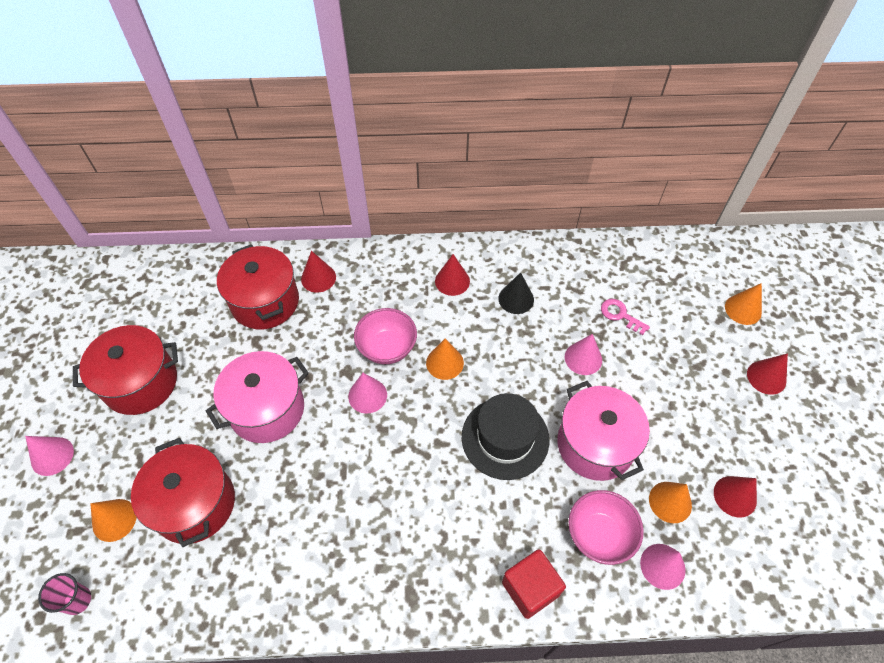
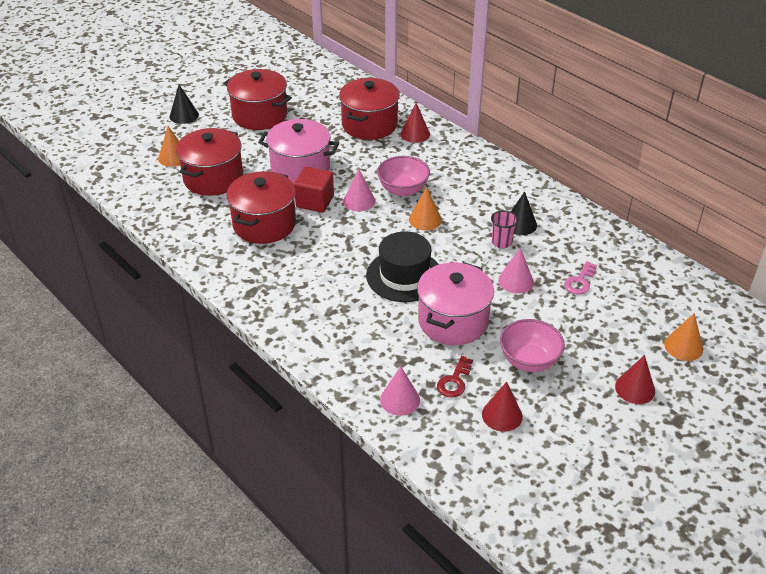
camera: 50 degrees right, 15 degrees down
pink cone [25,436,74,476] -> black cone [170,85,199,124]
pink cup [38,573,91,615] -> pink cup moved to [491,210,518,248]
red cone [435,254,470,296] -> none
red cube [502,549,566,619] -> red cube moved to [294,167,334,212]
pink bowl [569,490,644,565] -> pink bowl moved to [500,319,565,372]
pink key [601,299,650,335] -> pink key turned 150 degrees counterclockwise [564,261,597,294]
orange cone [649,482,692,523] -> red key [437,356,473,398]
none -> red pot [227,171,296,244]

